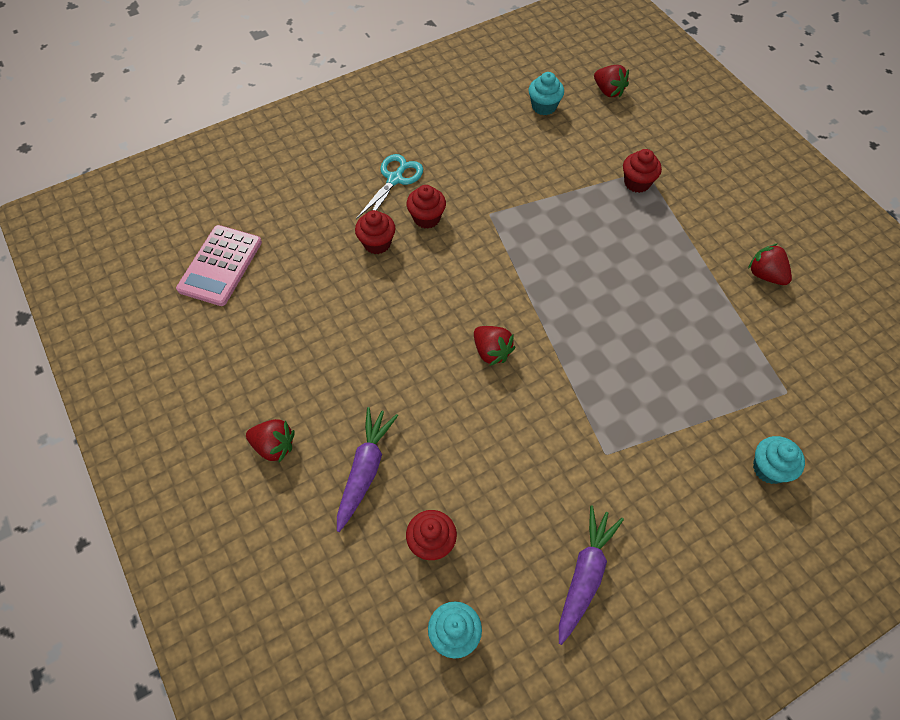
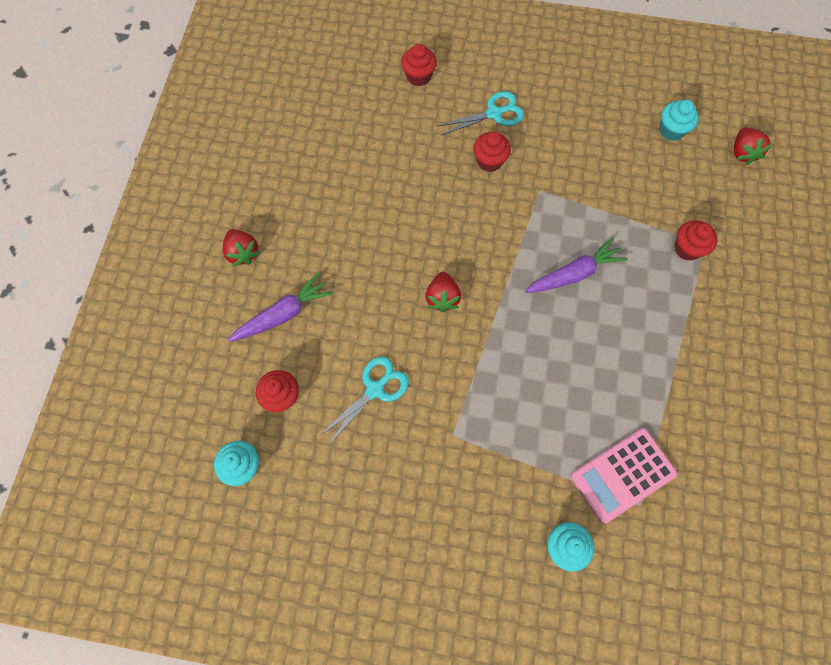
camera: 40 degrees right, 10 degrees up
pink calculator [176,225,262,306] -> pink calculator moved to [571,428,677,523]
red cupcake [355,210,396,254] -> red cupcake moved to [401,44,437,86]
purple carrot [559,506,624,645] -> purple carrot moved to [525,237,628,293]
red strawberry [748,243,792,285] -> none
none -> turquoise scissors [319,357,409,445]

